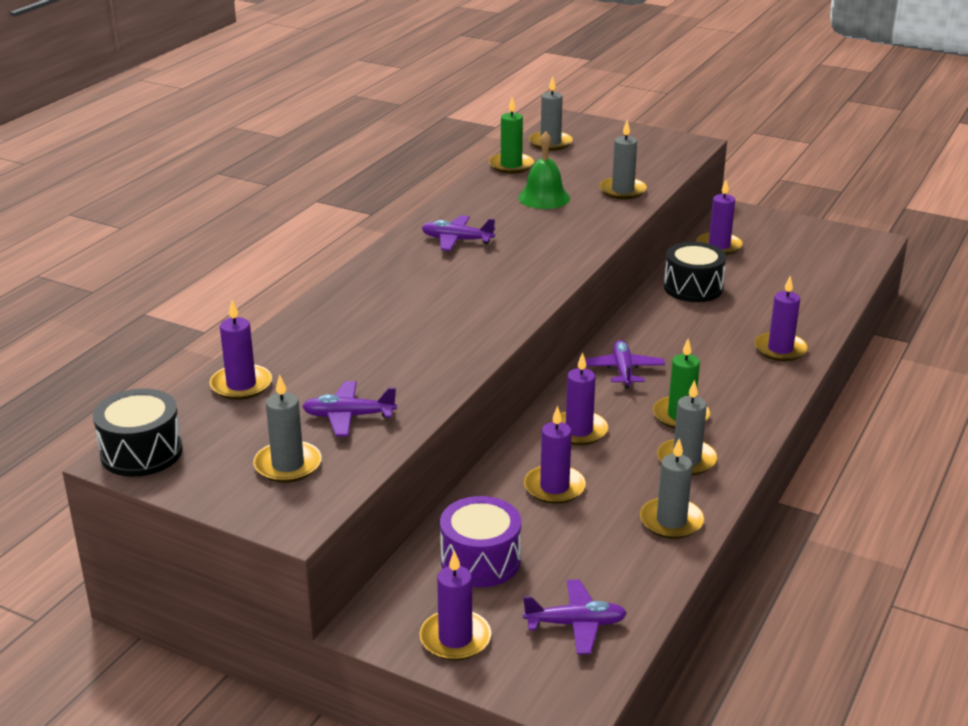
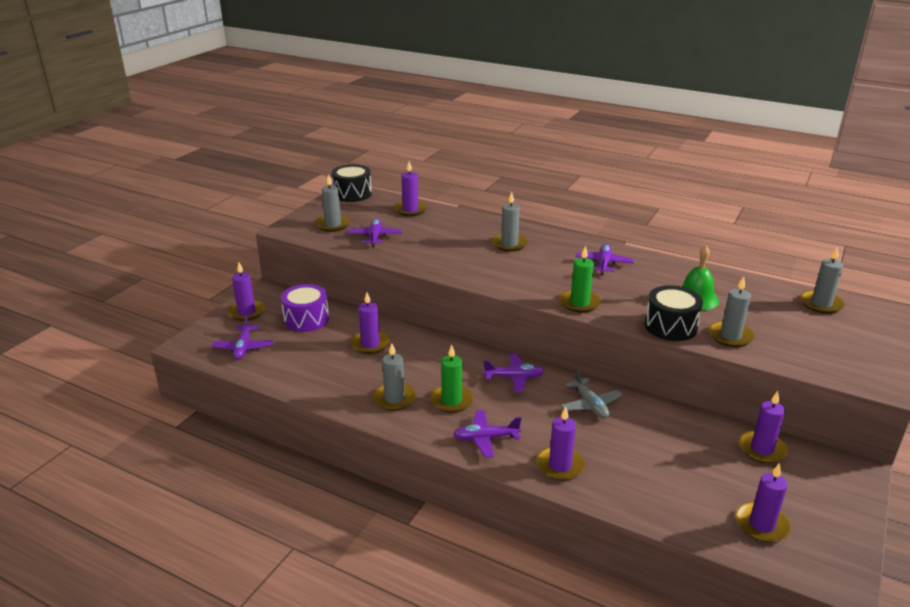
camera: 90 degrees right, 0 degrees up
green candle [489,97,534,174] -> green candle moved to [560,245,601,313]
purple candle [551,352,608,445] -> purple candle moved to [736,463,791,542]
grey candle [640,439,704,539] -> grey candle moved to [492,192,528,252]
black drum [664,242,726,302] -> black drum moved to [645,285,703,341]
none -> purple plane [453,410,521,458]
none -> grey plane [560,368,623,419]

